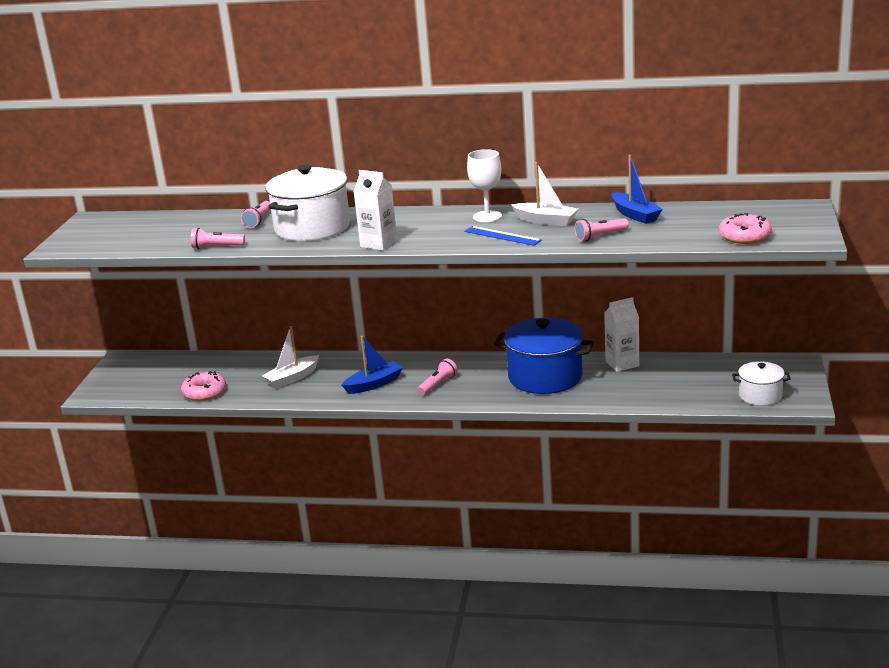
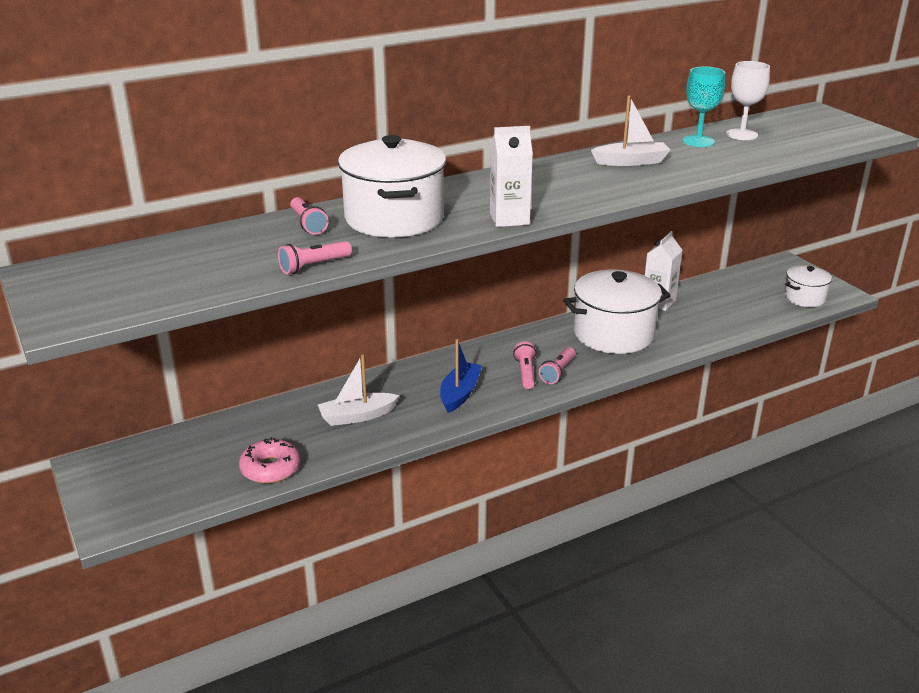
camera: 40 degrees left, 5 degrees up
white boat [262,326,319,389] -> white boat turned 60 degrees clockwise [318,354,400,426]
blue ruler [464,226,542,246] -> none
white goblet [467,149,502,222] -> white goblet moved to [726,61,770,140]
blue pot [494,317,594,394] -> white pot [563,270,671,354]
pink flashlight [574,218,629,241] -> pink flashlight moved to [539,347,575,384]
blue boat [611,155,663,224] -> turquoise goblet [683,66,725,147]
pink donut [719,213,772,244] -> none

